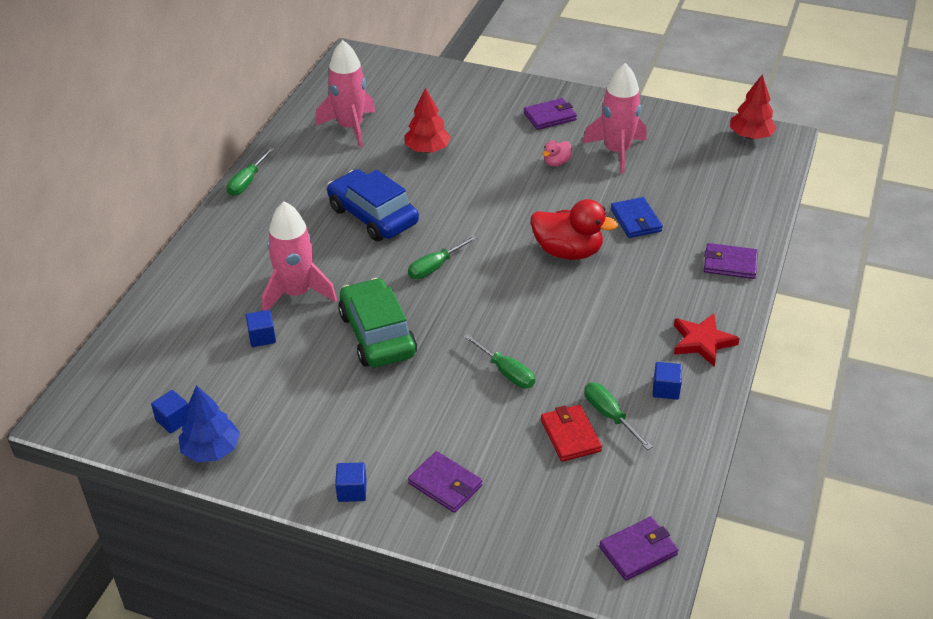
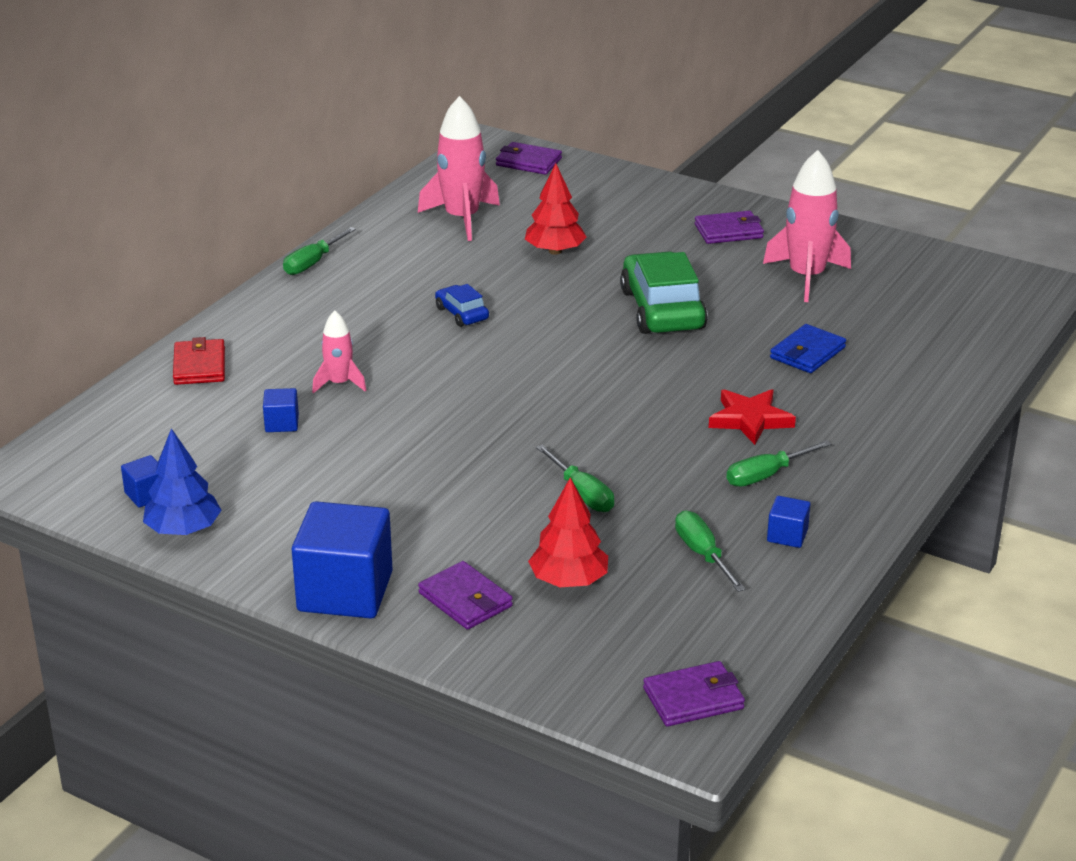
camera: 10 degrees right, 10 degrees down
pink rocket [262,201,337,311] -> pink rocket [312,311,366,393], size x0.55
blue car [327,169,419,241] -> blue car [435,284,489,327], size x0.49
blue cube [335,462,367,502] -> blue cube [292,501,393,619], size x2.23
green car [338,278,417,368] -> green car moved to [620,251,708,334]
green screwdriver [408,235,477,279] -> green screwdriver moved to [726,440,831,487]
red duck [531,199,618,260] -> none
red wallet [541,405,602,462] -> red wallet moved to [173,337,225,385]
pink duck [543,140,572,166] -> none
blue wallet [611,197,663,238] -> blue wallet turned 45 degrees clockwise [770,324,846,373]
red star [674,313,740,367] -> red star moved to [709,389,796,445]
purple wallet [704,243,758,279] -> purple wallet moved to [496,142,562,175]
red tree [730,74,777,139] -> red tree moved to [528,477,608,587]

